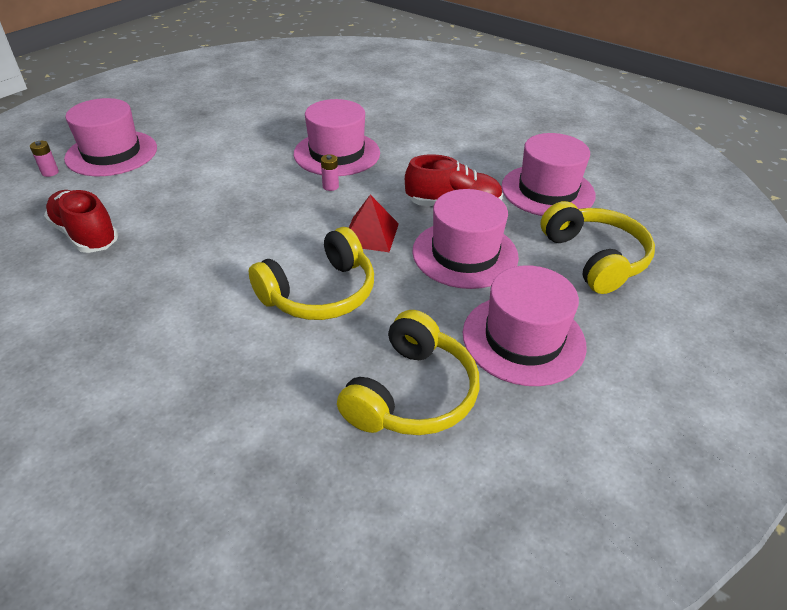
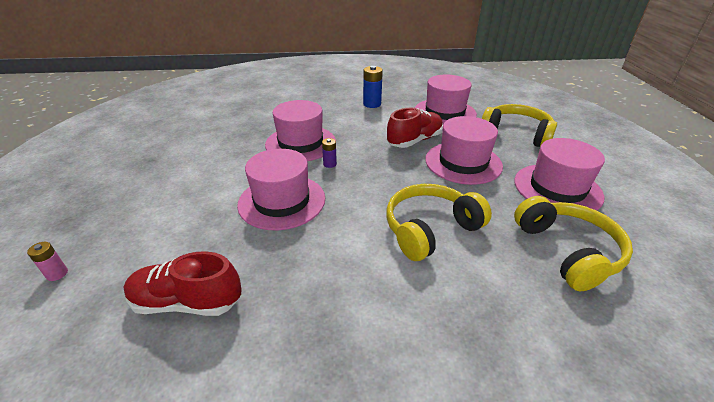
camera: 40 degrees left, 5 degrees down
pink hat [64,98,157,176] -> pink hat moved to [237,149,325,230]
yellow headphones [249,227,374,320] -> yellow headphones turned 135 degrees counterclockwise [386,184,492,261]
pink battery [321,154,339,191] -> purple battery [322,138,337,168]
red pyramid [349,195,399,252] -> none
none -> blue battery [363,66,383,108]

